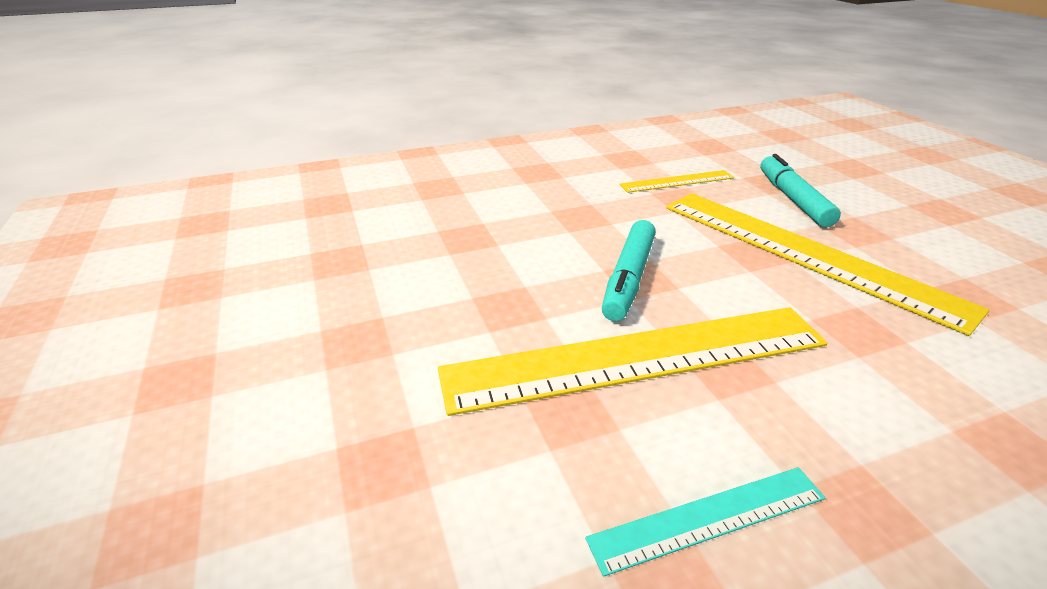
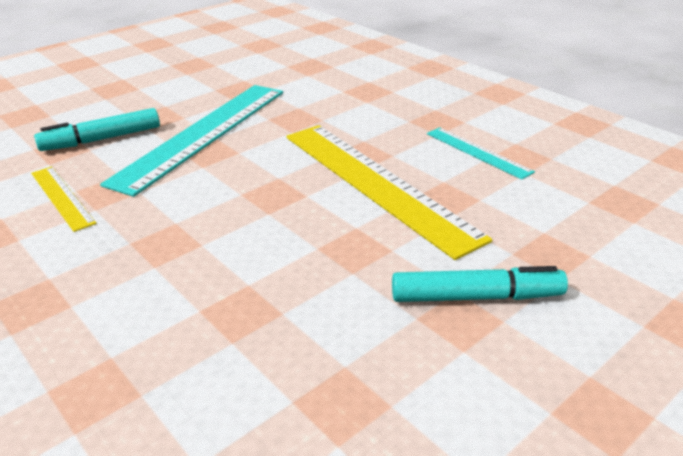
camera: 110 degrees left, 0 degrees up
turquoise marker [602,220,656,321] -> turquoise marker moved to [392,266,568,302]
yellow ruler [666,193,989,336] -> turquoise ruler [100,85,283,197]

